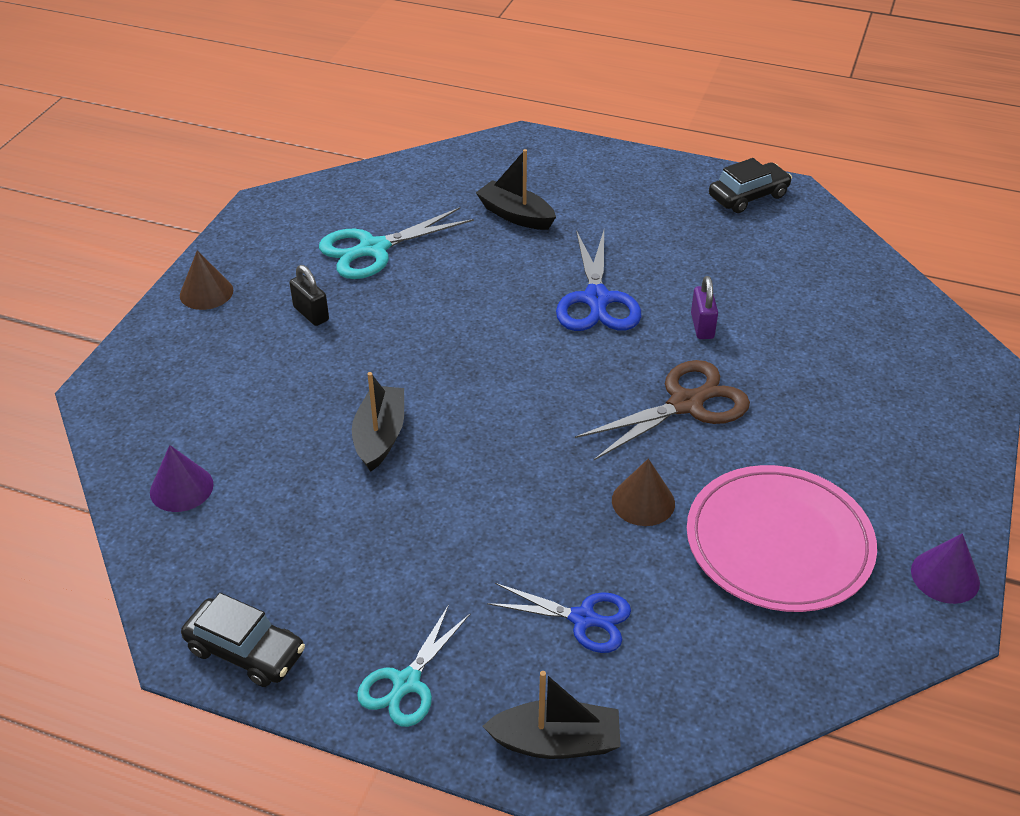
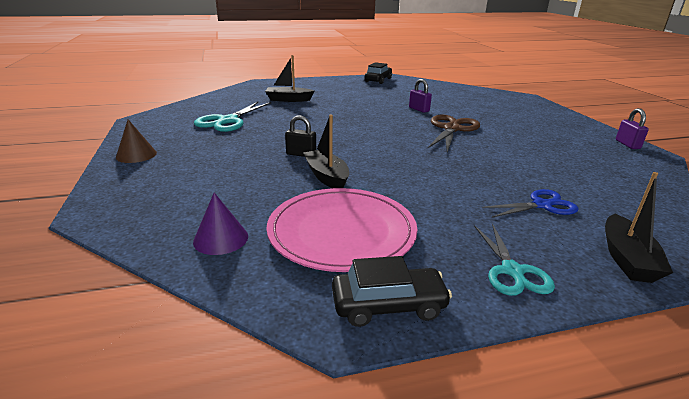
camera: 35 degrees left, 15 degrees down
black padlock [290,265,329,326] -> black padlock moved to [285,115,316,157]
black boat [483,671,621,759] -> black boat turned 135 degrees clockwise [605,172,673,283]
blue scissors [556,230,641,331] -> none
brown cone [612,459,675,526] -> none
pink plate [687,465,877,612] -> pink plate moved to [266,188,418,272]
purple cone [911,534,980,604] -> purple padlock [616,108,649,149]

